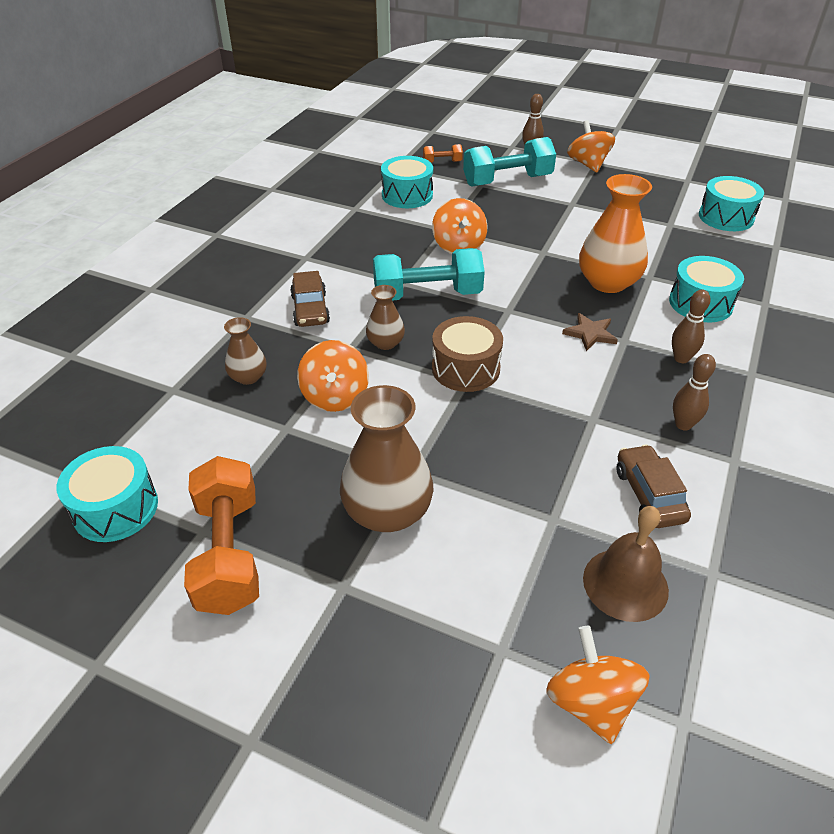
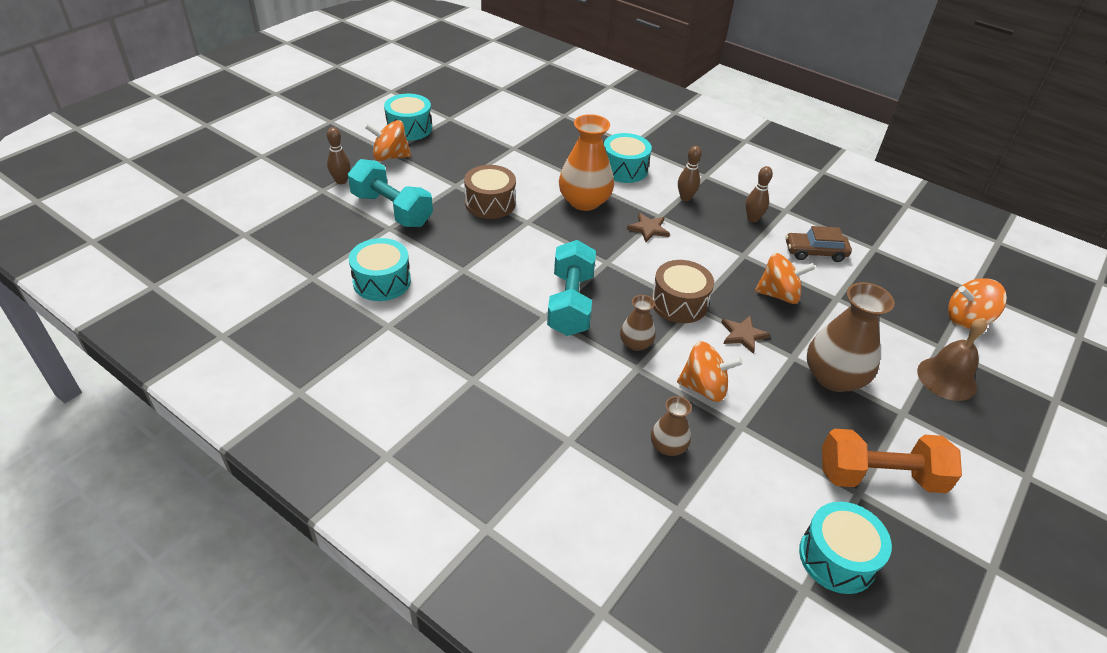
camera: 80 degrees left, 0 degrees up
brown car [290,271,330,327] -> none
orange dumbbell [423,144,463,163] -> none
orange spinning top [432,198,487,254] -> orange spinning top moved to [755,253,815,304]
turquoise dumbbell [463,137,556,187] -> turquoise dumbbell turned 45 degrees counterclockwise [348,159,433,227]
brown bell [583,506,669,622] -> brown bell moved to [917,318,987,401]
turquoise drum [699,176,764,231] -> turquoise drum moved to [384,94,432,141]
none -> brown drum [464,165,516,219]
none -> brown star [721,316,770,354]

